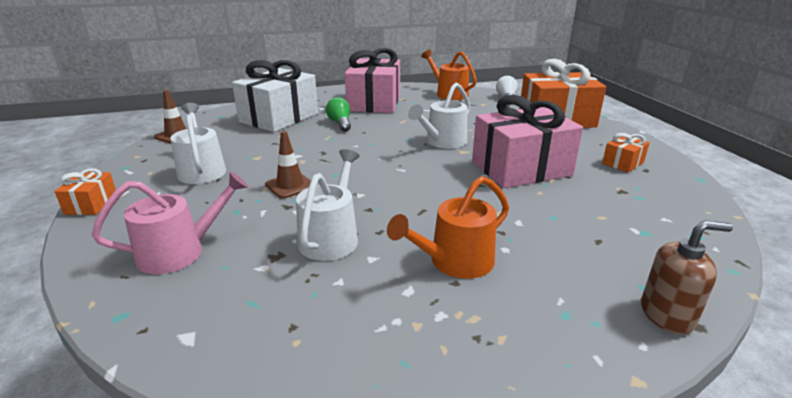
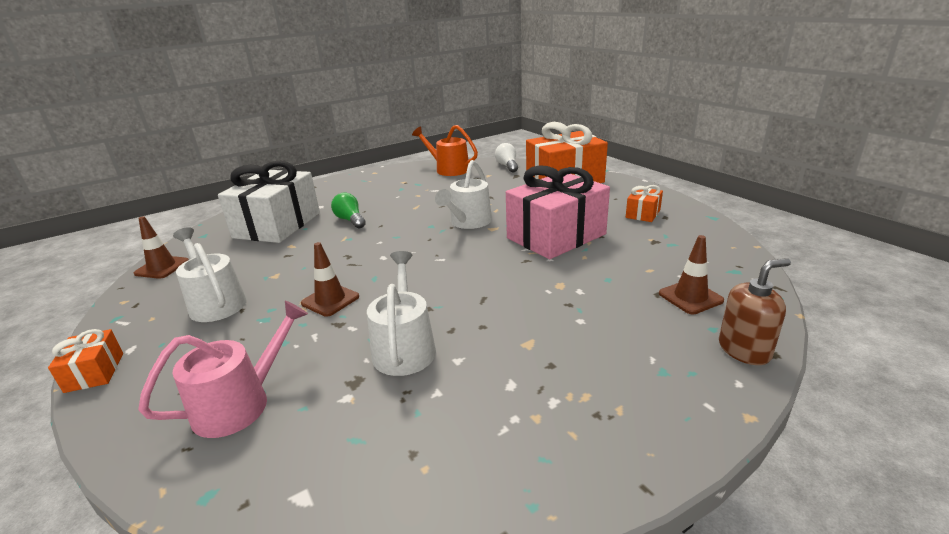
camera: 15 degrees left, 0 degrees up
pink gift [345,48,400,113] -> none
orange watering can [387,176,509,279] -> none
none -> brown traffic cone [659,235,724,314]

